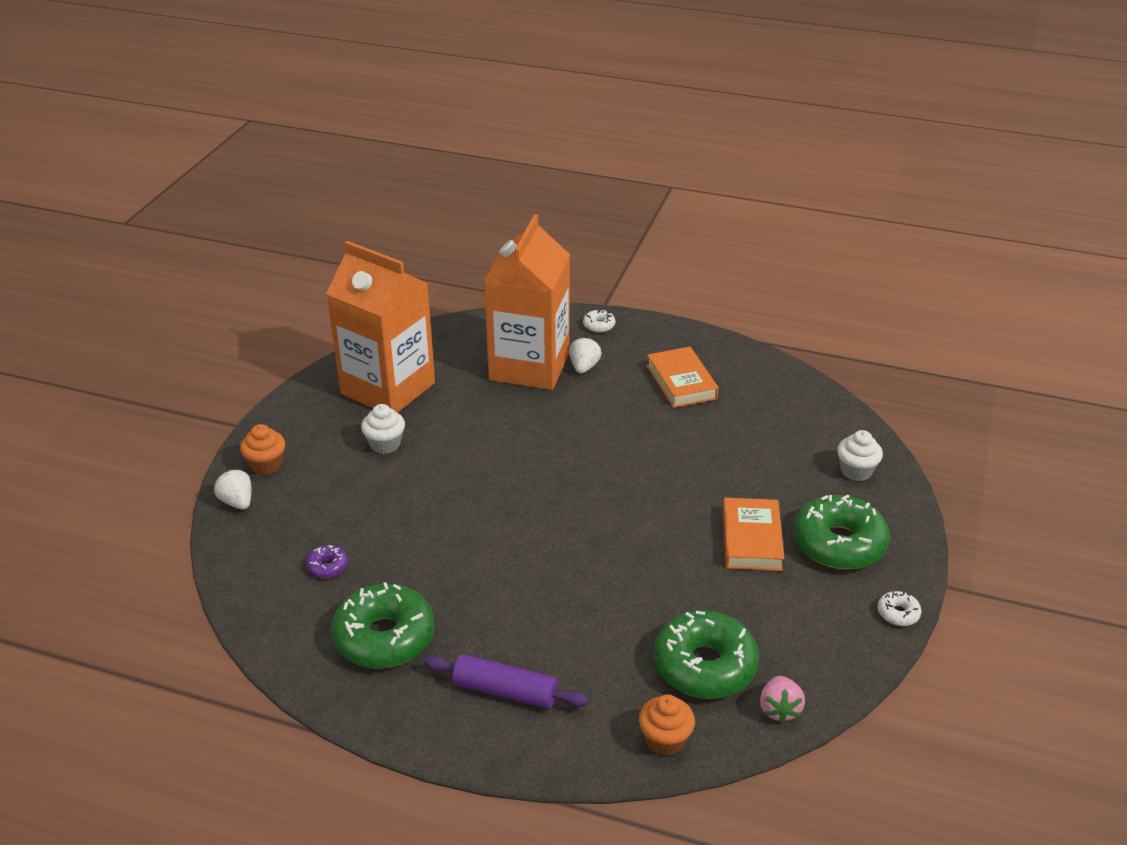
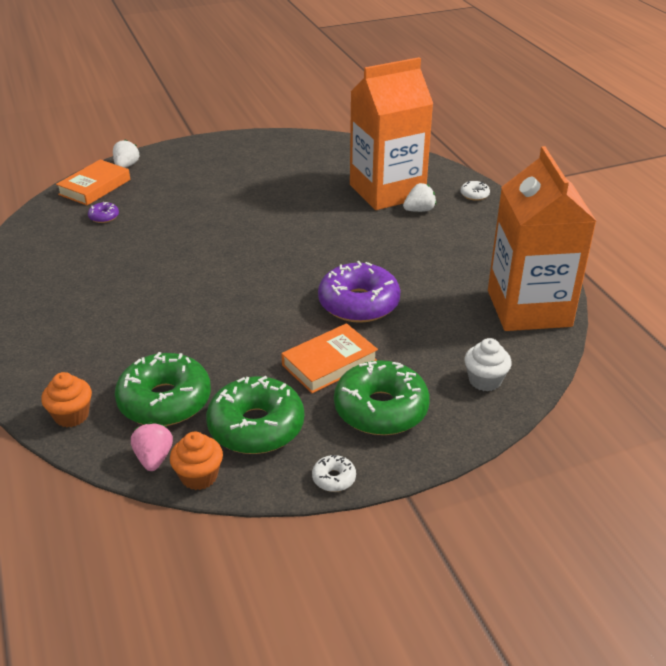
camera: 50 degrees right, 0 degrees up
orange cupcake [240,424,285,475] -> orange cupcake moved to [170,432,223,490]
orange carton [326,241,435,413] -> orange carton moved to [488,146,596,331]
green donut [331,582,435,669] -> green donut moved to [206,376,304,454]
white cupcake [361,404,405,454] -> none
purple rolling pin [424,654,589,709] -> none
orange book [647,347,719,408] -> orange book moved to [56,159,130,205]
pink strawberry [760,676,805,723] -> pink strawberry turned 120 degrees clockwise [131,422,173,471]
none -> purple donut [318,261,401,323]

